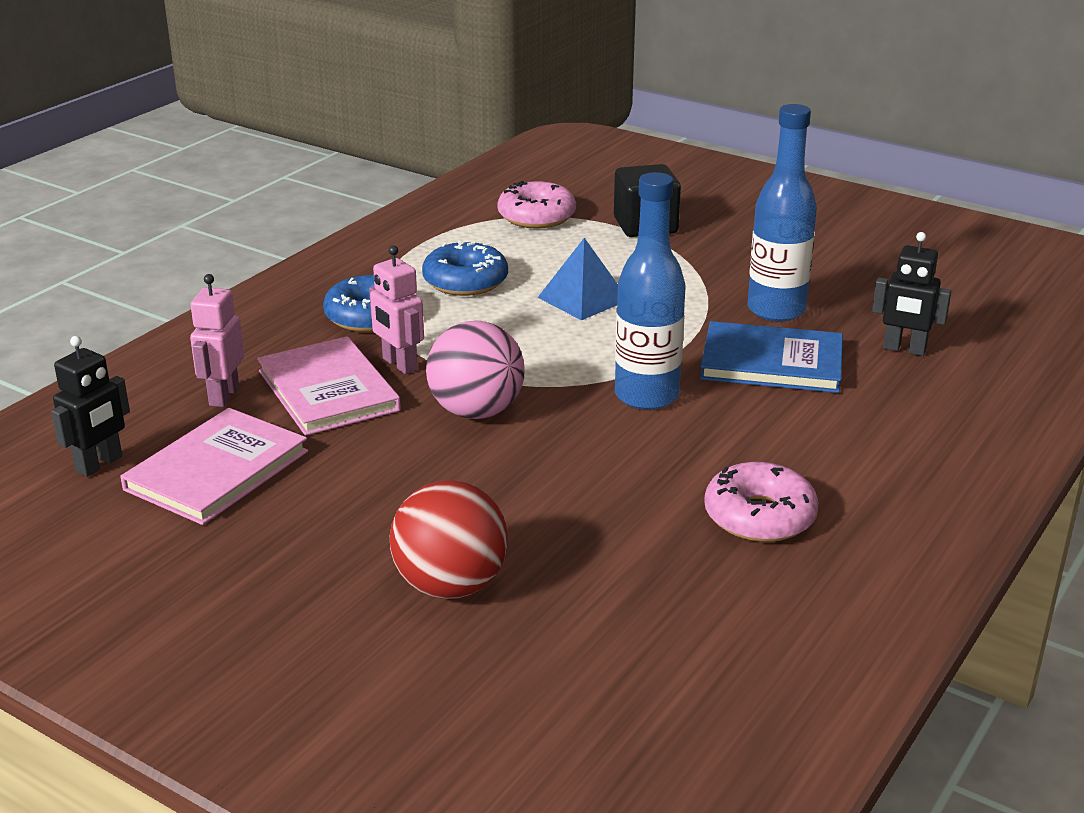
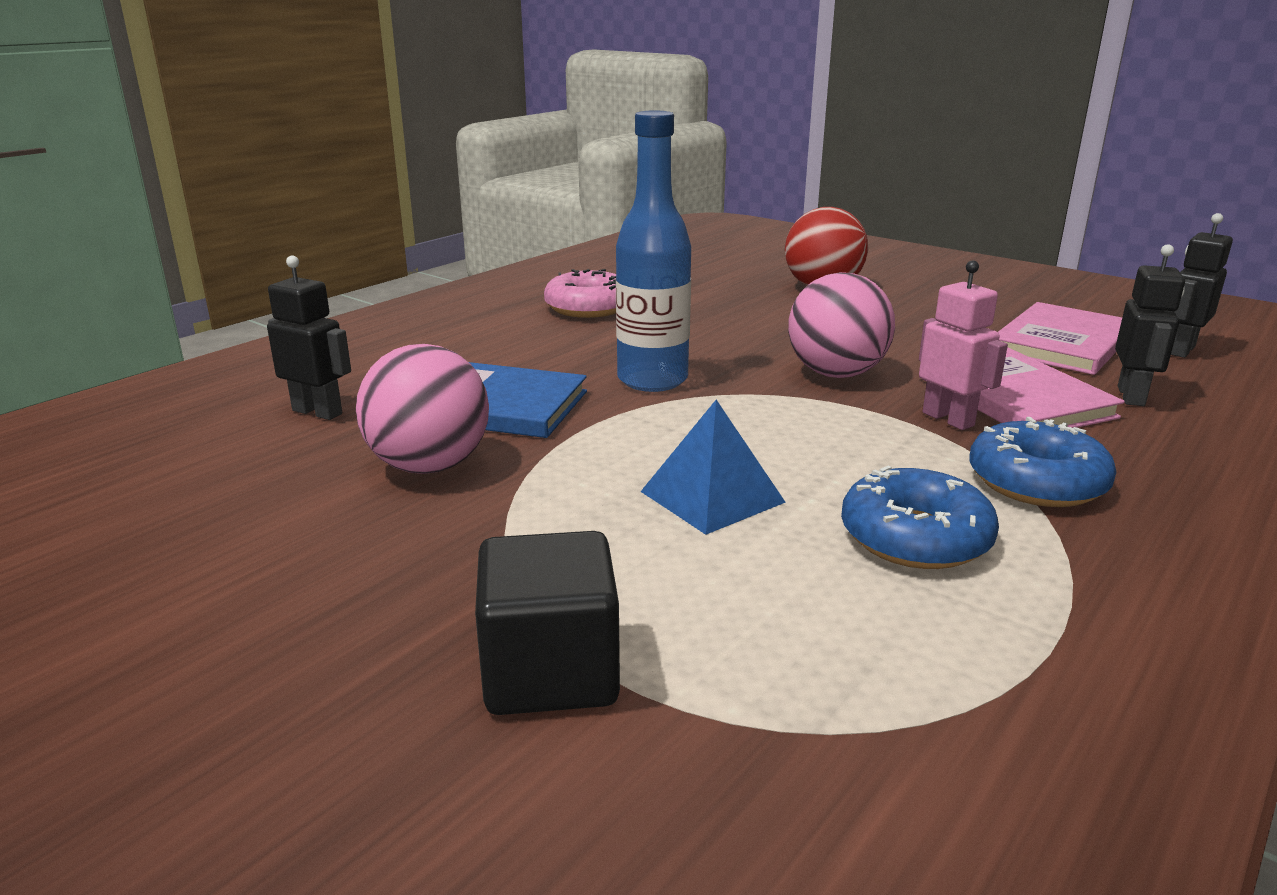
camera: 175 degrees left, 5 degrees down
pink robot [190,274,244,407] -> black robot [1115,244,1185,406]
pink donut [497,181,576,229] -> none
blue bottle [747,104,817,322] -> pink ball [356,344,489,474]

